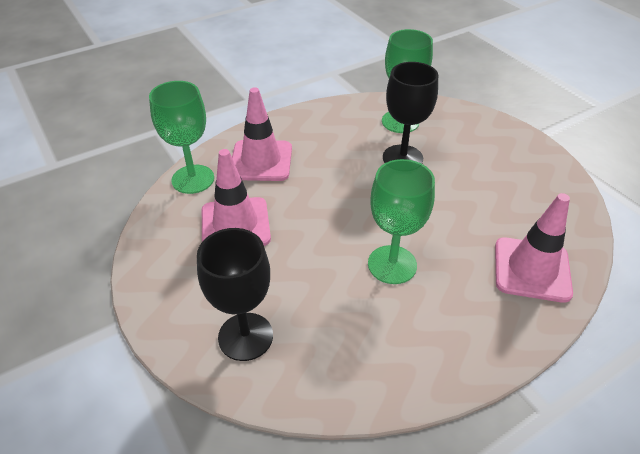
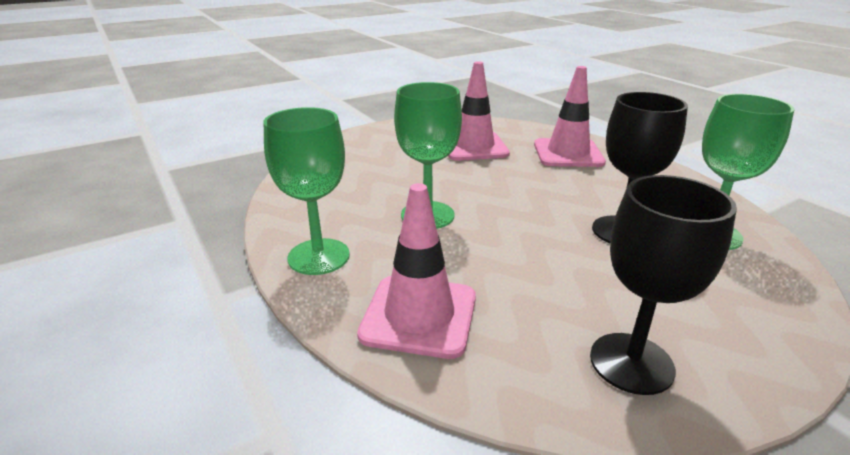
camera: 90 degrees right, 15 degrees down
green goblet [149,81,214,194] -> green goblet moved to [264,107,350,275]
black goblet [197,228,273,361] -> black goblet moved to [590,175,737,395]

